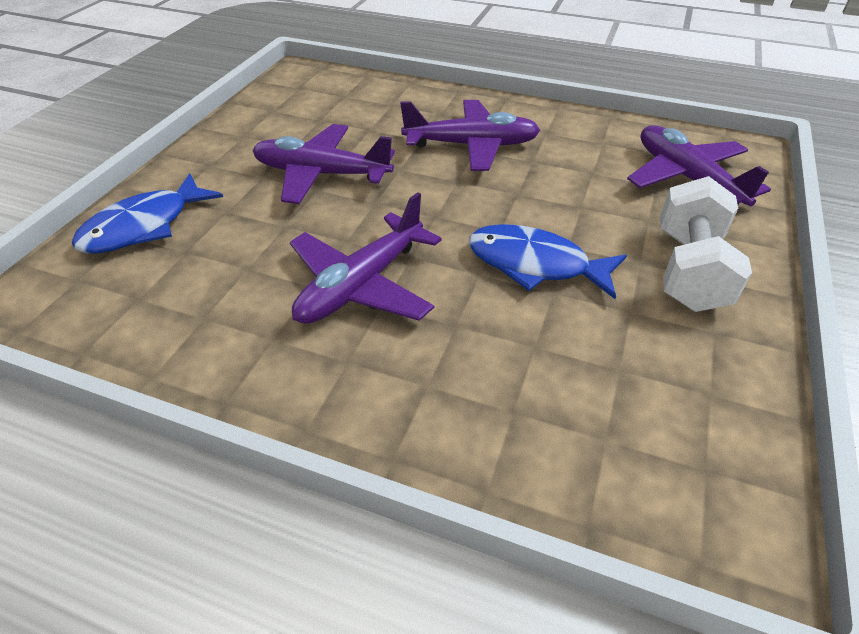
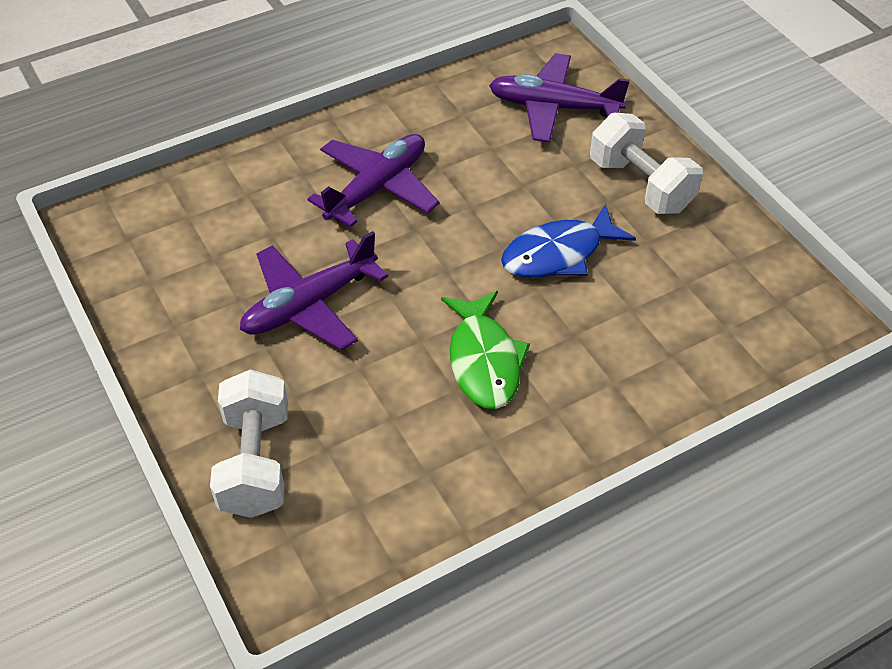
camera: 50 degrees left, 5 degrees up
blue fish [72,173,223,253] -> white dumbbell [210,369,288,518]
purple plane [290,192,442,324] -> green fish [441,291,530,409]

